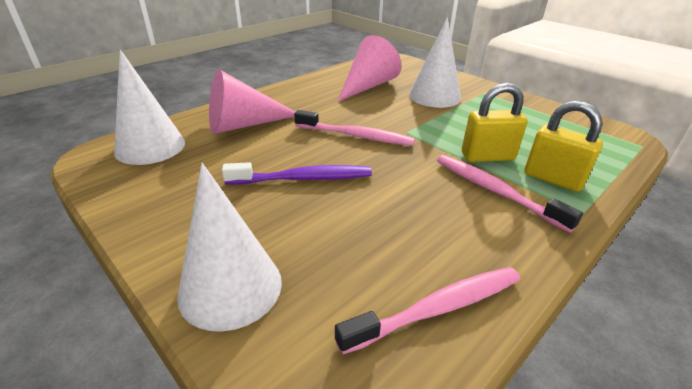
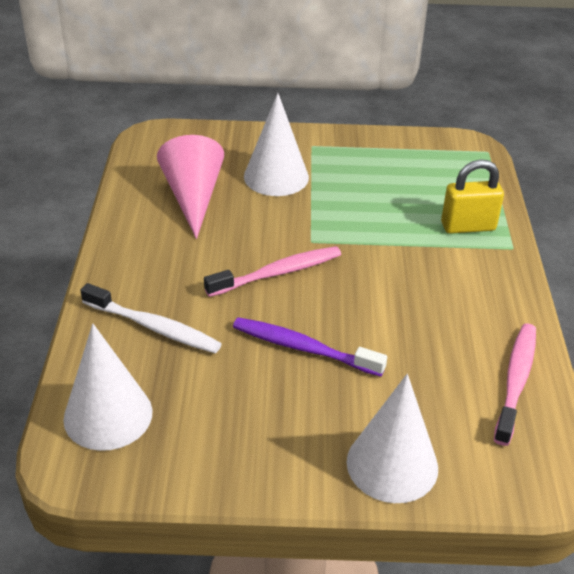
camera: 45 degrees left, 5 degrees up
pink cone [209,69,295,134] -> white toothbrush [80,283,222,353]
purple toothbrush [222,162,372,185] -> purple toothbrush turned 105 degrees counterclockwise [233,317,387,377]
pink toothbrush [437,155,583,233] -> none
yellow padlock [462,83,528,162] -> none

